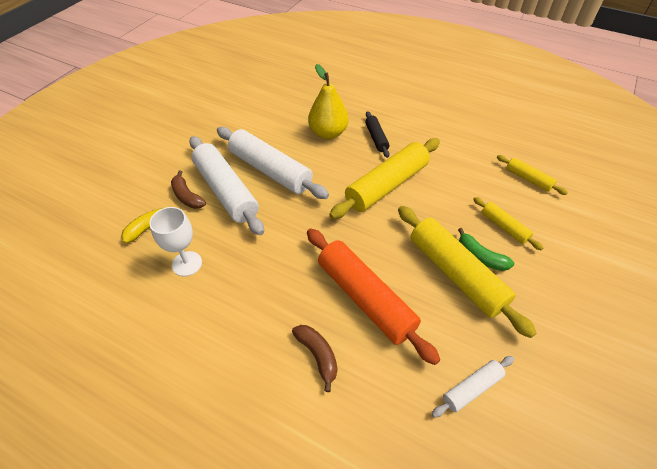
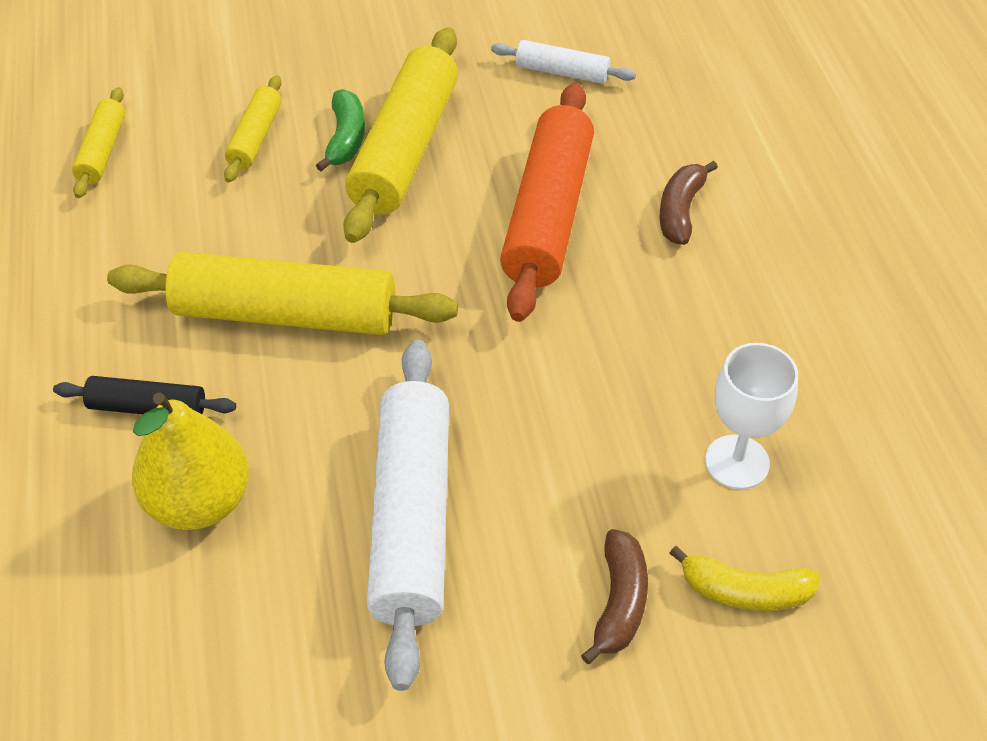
camera: 130 degrees left, 0 degrees up
white rolling pin [189,136,264,235] -> none
black rolling pin [365,111,390,158] -> black rolling pin turned 60 degrees clockwise [53,376,236,414]

